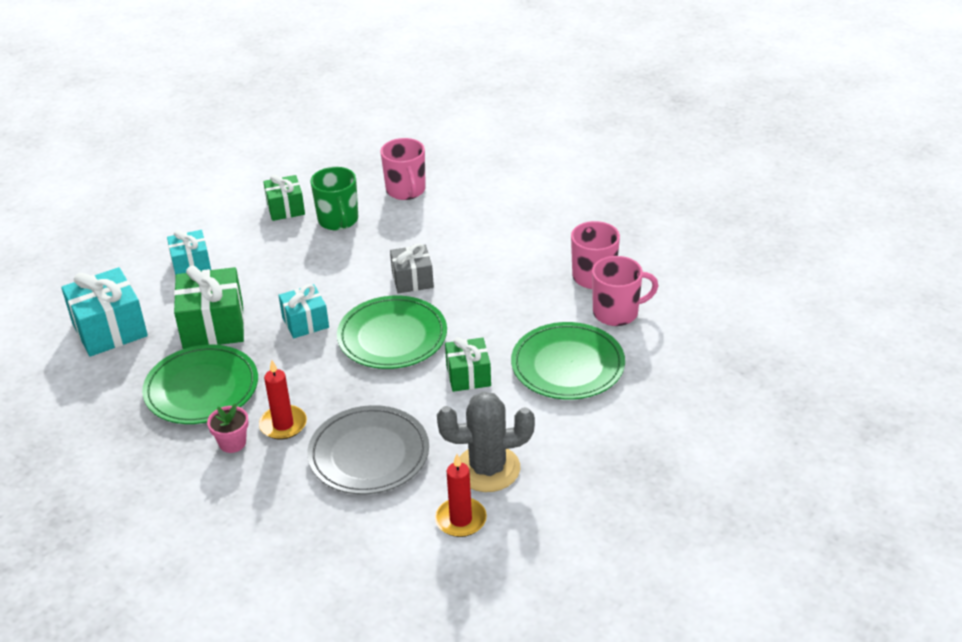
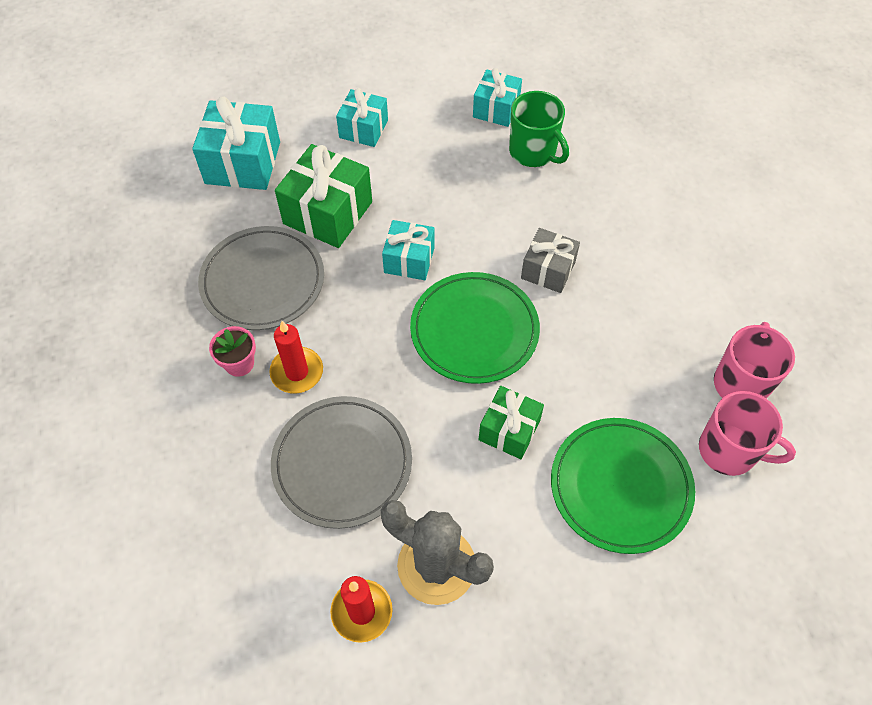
camera: 35 degrees right, 20 degrees up
green plate [142,345,258,424] -> grey plate [198,226,324,330]
green gift [263,174,305,221] -> turquoise gift [473,68,522,127]
green mug [310,167,358,230] -> green mug turned 60 degrees counterclockwise [509,91,569,167]
pink mug [380,138,426,200] -> none

